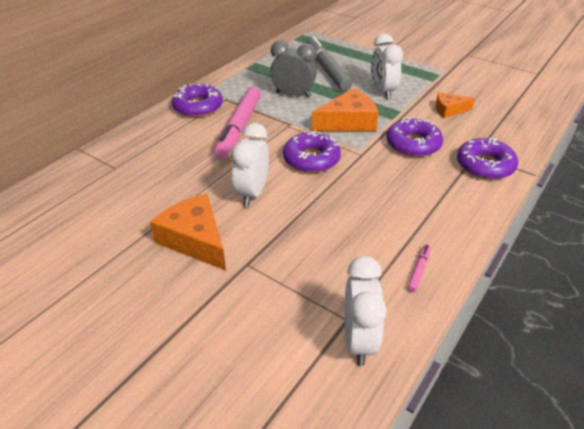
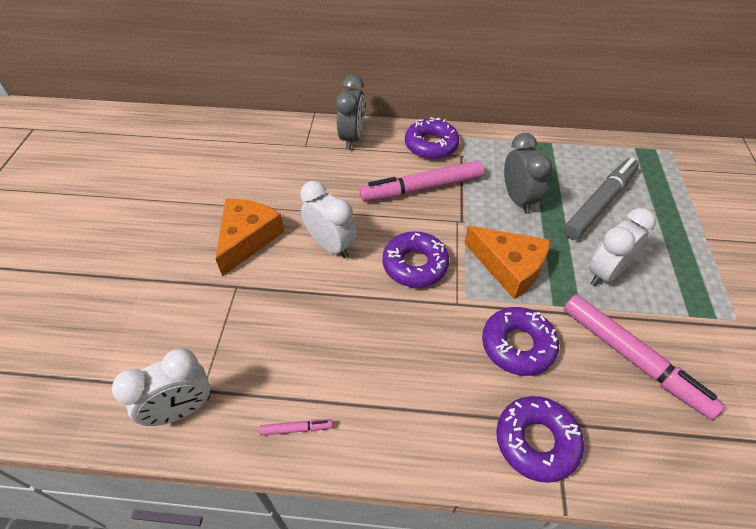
camera: 60 degrees right, 10 degrees up
white clock [231,123,269,206] -> white clock turned 60 degrees clockwise [300,181,356,258]
orange cheese [435,92,475,118] -> pink marker [563,295,725,420]
none -> grey clock [336,75,365,150]

